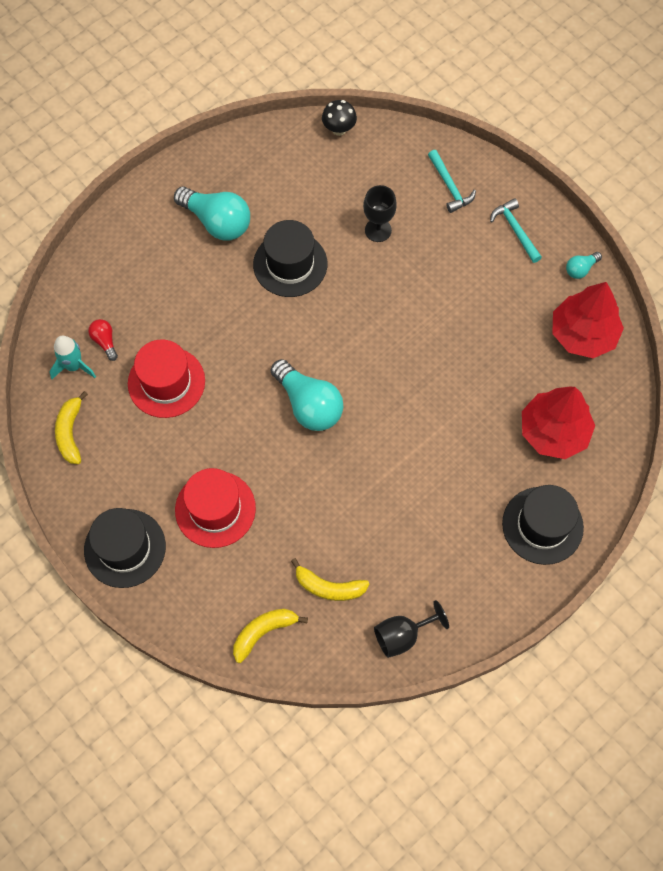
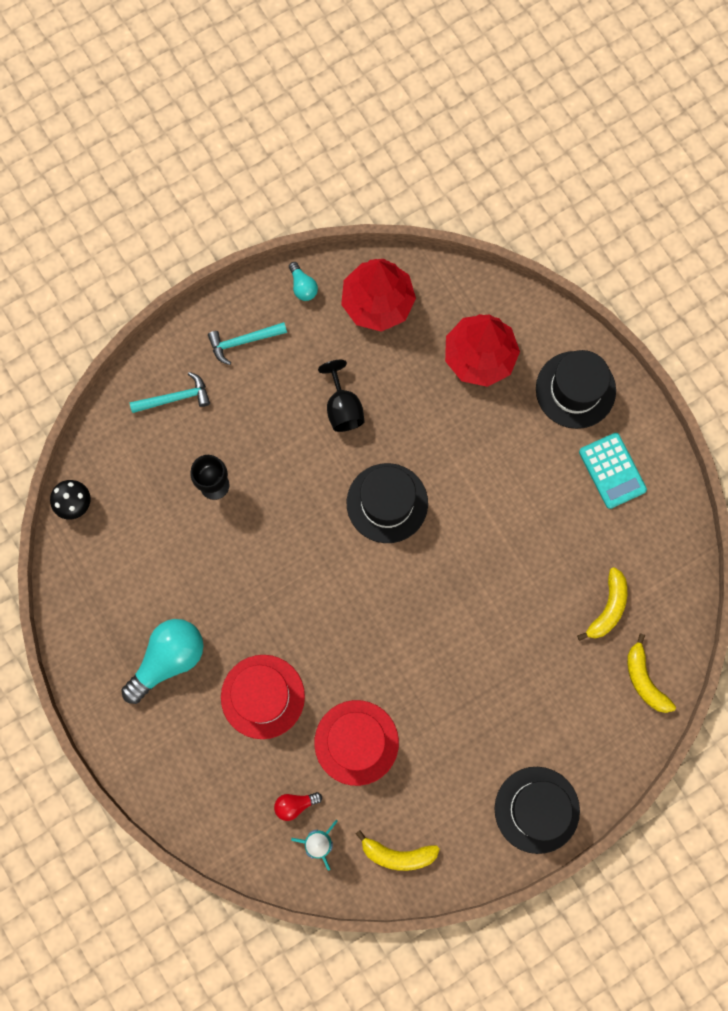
camera: 80 degrees left, 10 degrees up
red hat [175,468,256,548] -> red hat moved to [221,655,305,739]
black hat [253,220,327,297] -> black hat moved to [347,463,428,543]
turquoise light bulb [271,359,343,431] -> none
black goblet [374,600,449,658] -> black goblet moved to [318,360,365,432]
none -> turquoise calculator [579,433,647,509]

